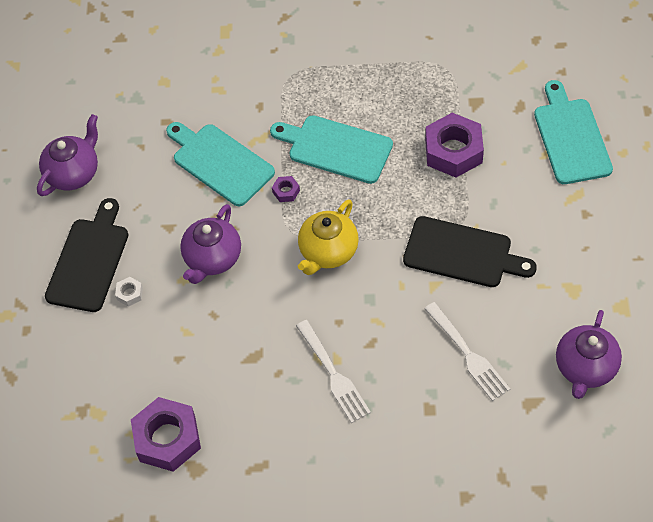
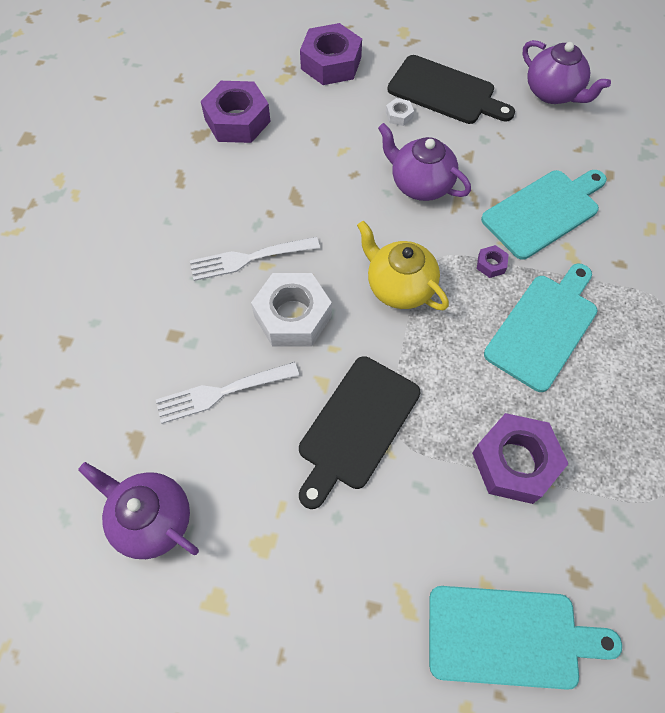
camera: 100 degrees right, 5 degrees up
none -> white nut [251,273,332,347]
none -> purple nut [300,23,362,85]

